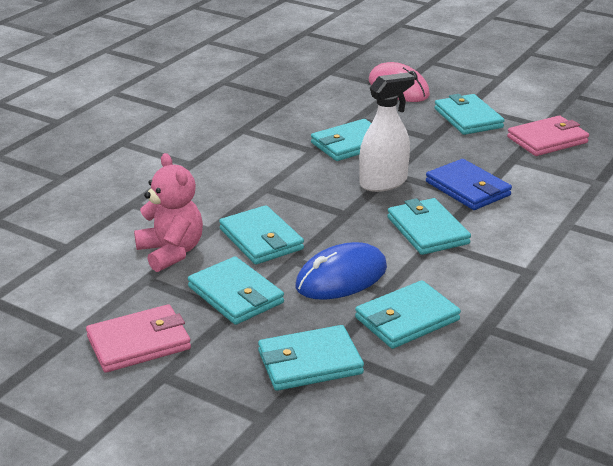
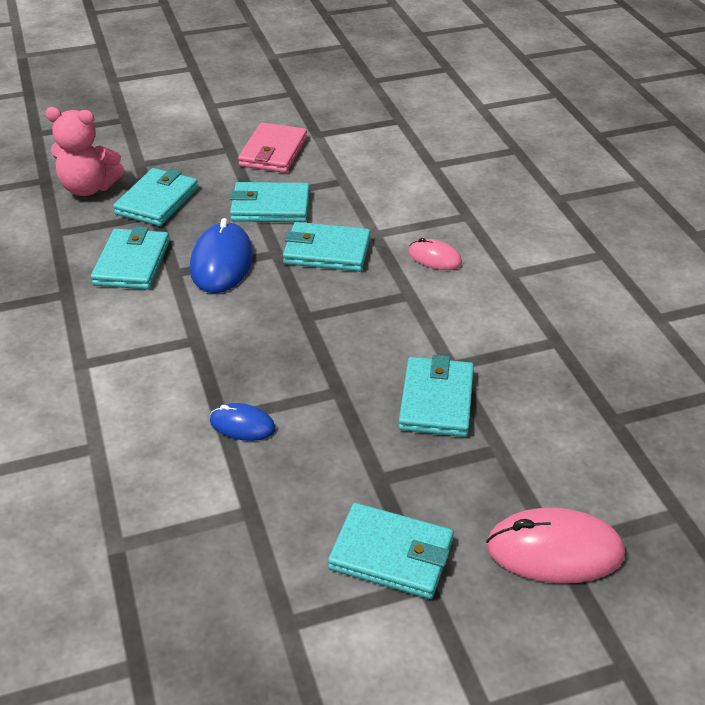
camera: 130 degrees right, 10 degrees up
pink teddy bear [134,153,203,272] -> pink teddy bear moved to [45,107,124,196]
white spray bottle [359,73,415,192] -> none
turquoise wallet [387,198,471,255] -> none
blue wallet [426,159,512,210] -> blue mouse [210,403,276,441]
pink wallet [507,116,589,156] -> none
none -> pink mouse [408,238,462,270]

